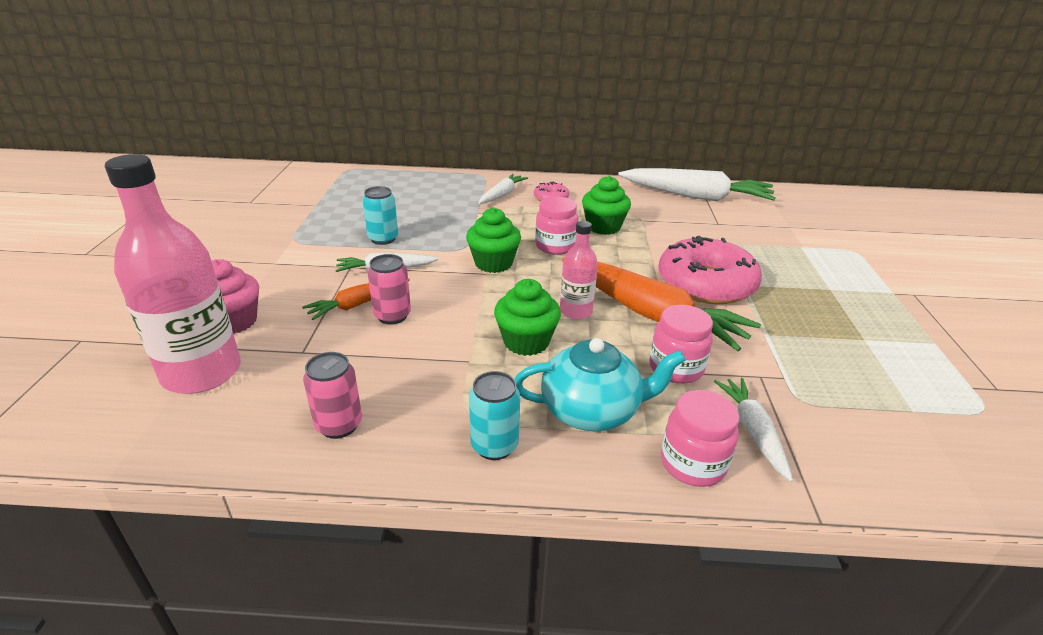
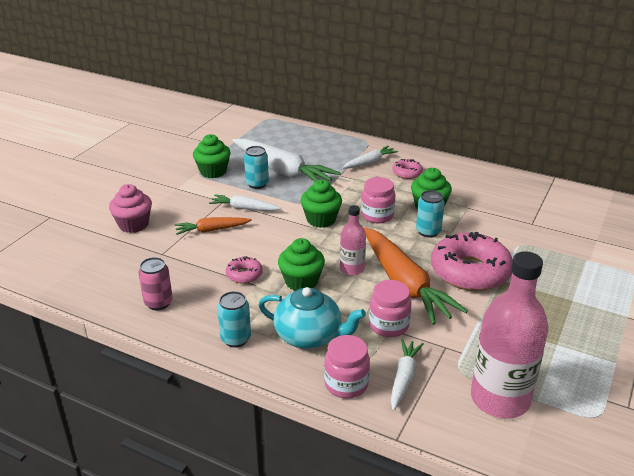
camera: 25 degrees right, 0 degrees up
pink bottle [105,154,241,394] -> pink bottle moved to [471,251,548,418]
pink can [368,254,411,325] -> none
white carrot [618,168,776,201] -> white carrot moved to [232,139,341,182]
none -> green cupcake [193,134,231,178]
none -> pink donut [226,256,263,284]
none -> turquoise can [416,190,445,238]

